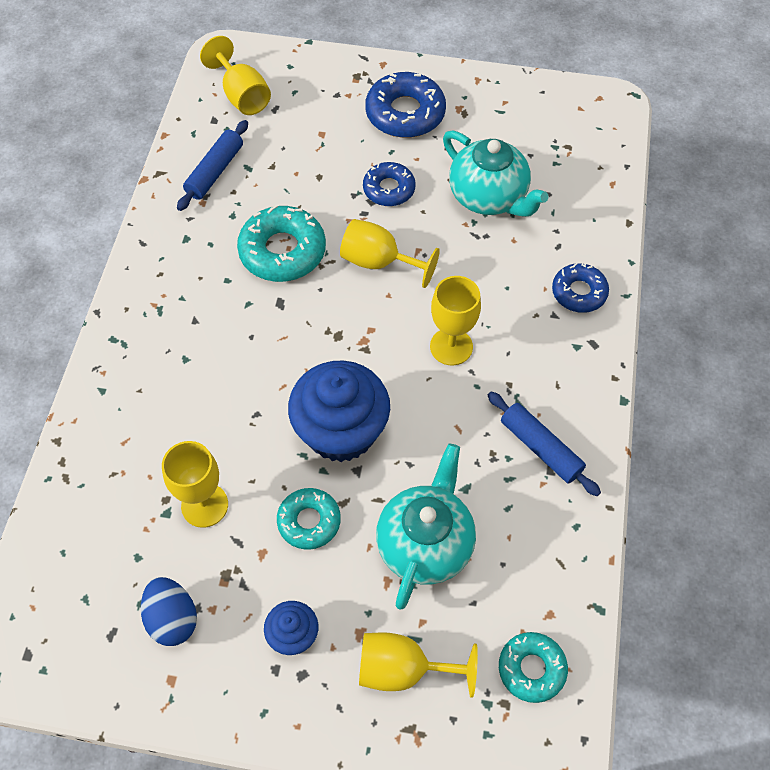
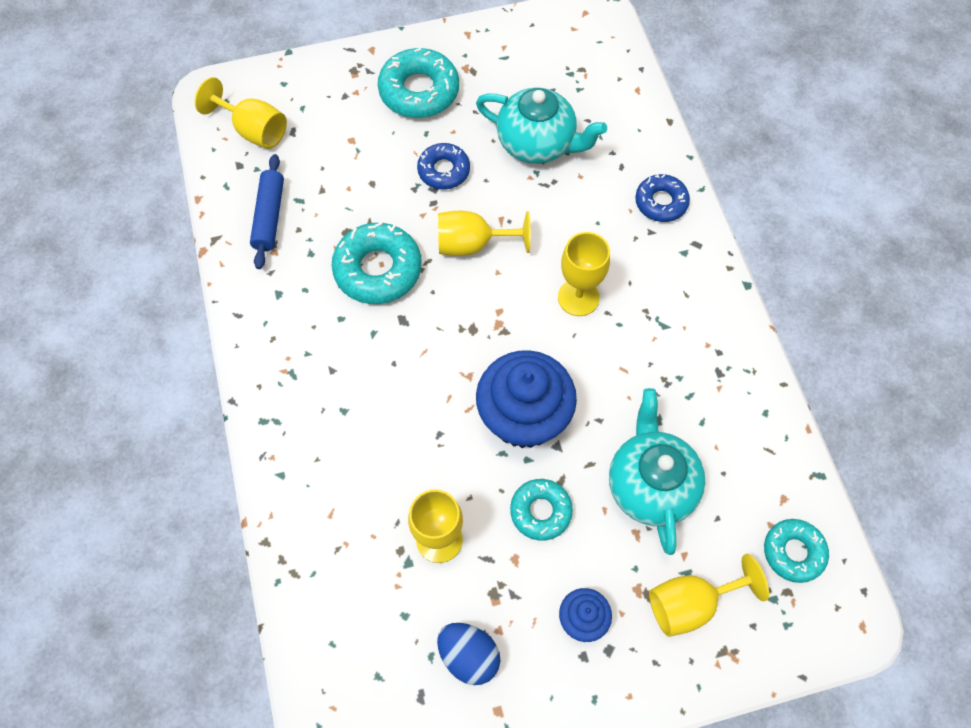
camera: 25 degrees left, 5 degrees up
blue donut [365,72,446,138] -> turquoise donut [378,48,459,118]
blue rolling pin [487,392,601,496] -> none

